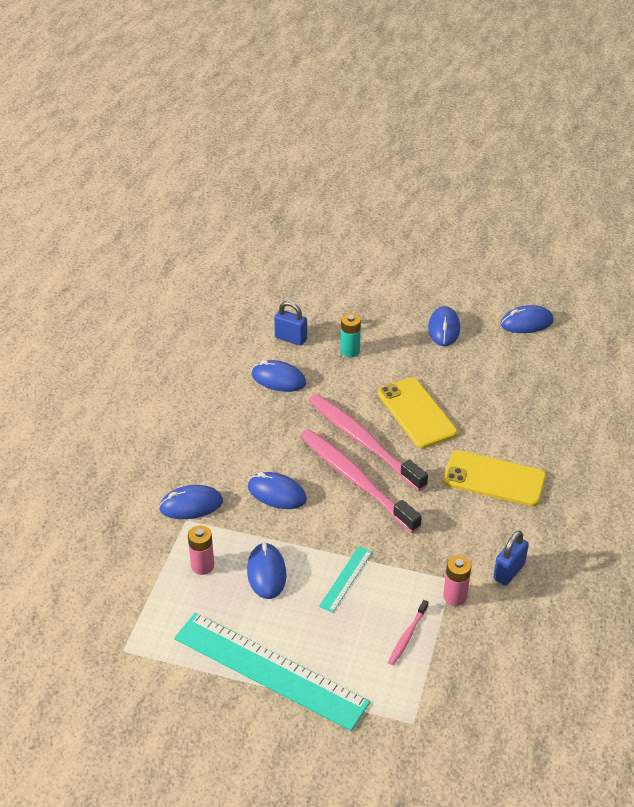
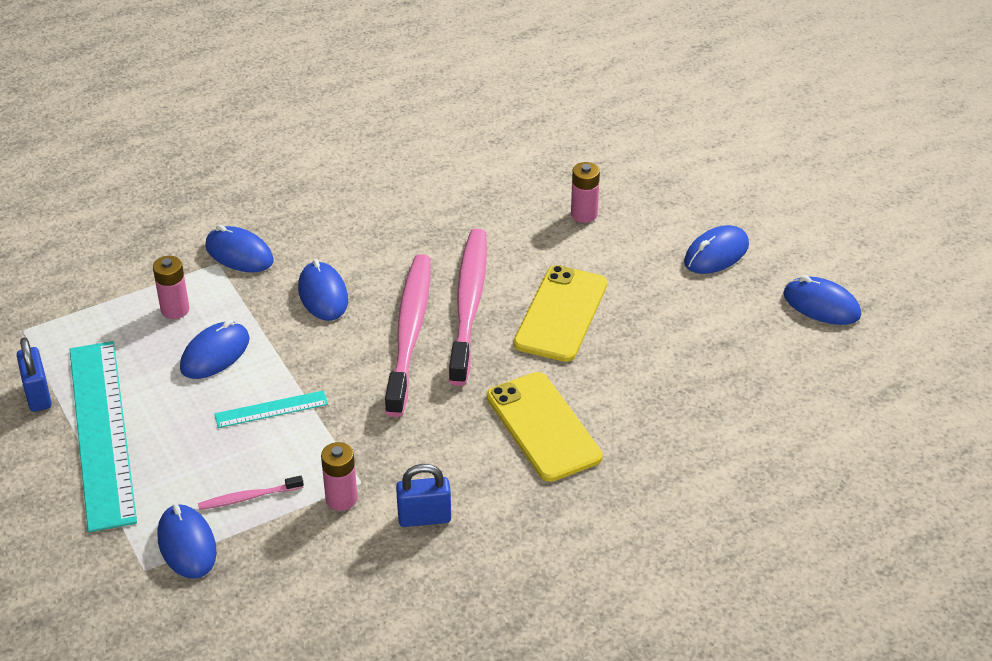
camera: 45 degrees right, 0 degrees up
blue mouse [252,360,306,392] -> blue mouse moved to [157,504,217,579]
blue padlock [274,301,307,345] -> blue padlock moved to [17,337,52,412]
turquoise battery [340,313,361,357] -> pink battery [571,162,600,223]

